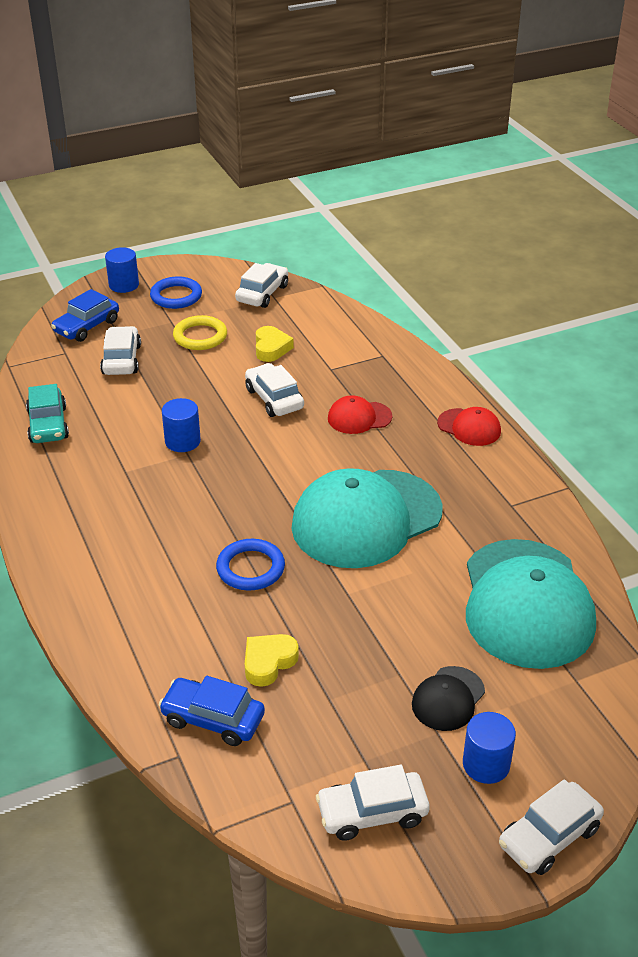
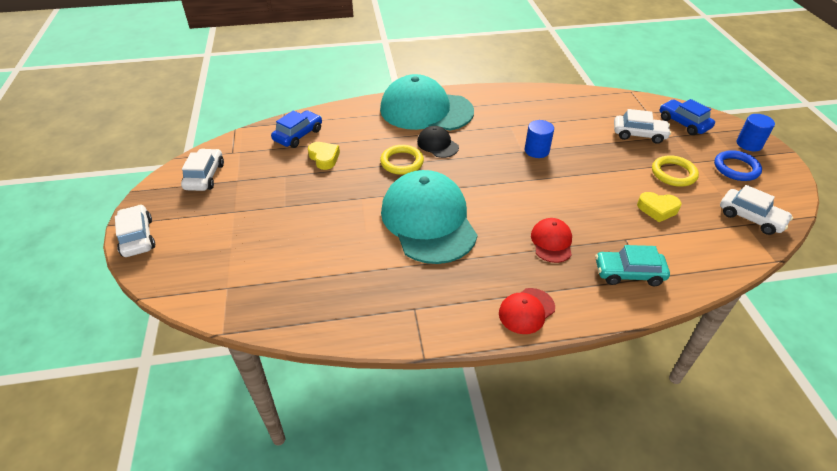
camera: 105 degrees right, 5 degrees up
turquoise car [26,384,69,443] -> turquoise car moved to [595,245,670,286]
blue ring [216,539,285,590] -> yellow ring [380,145,424,175]
white car [245,363,304,417] -> none
black cap [412,666,485,731] -> black cap moved to [417,126,459,158]
blue cylinder [463,712,516,784] -> none
turquoise cap [466,539,596,669] -> turquoise cap moved to [380,74,474,131]

